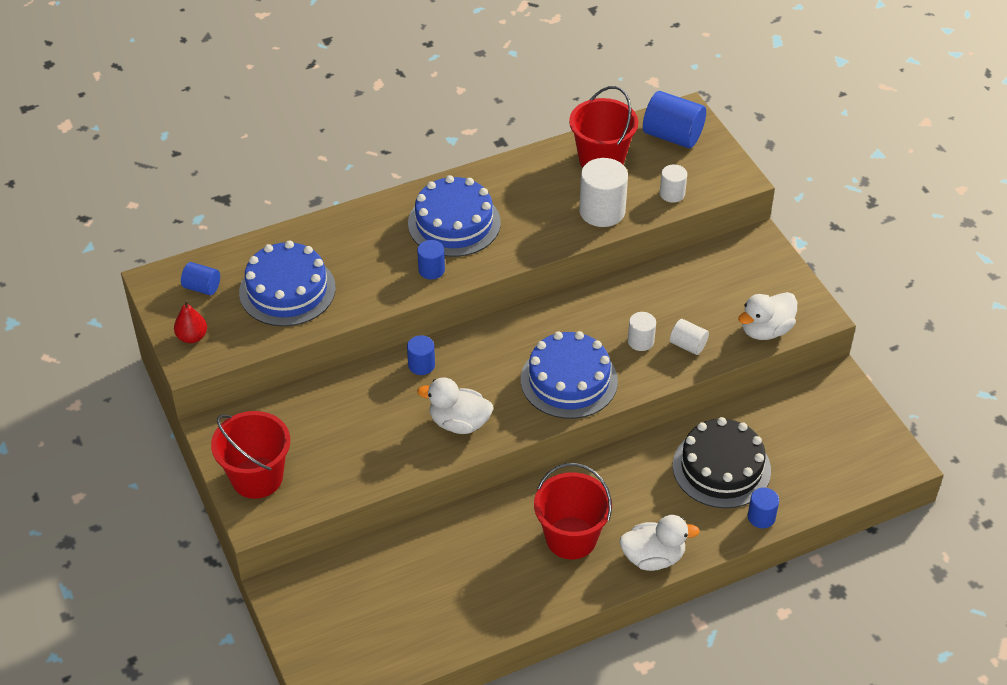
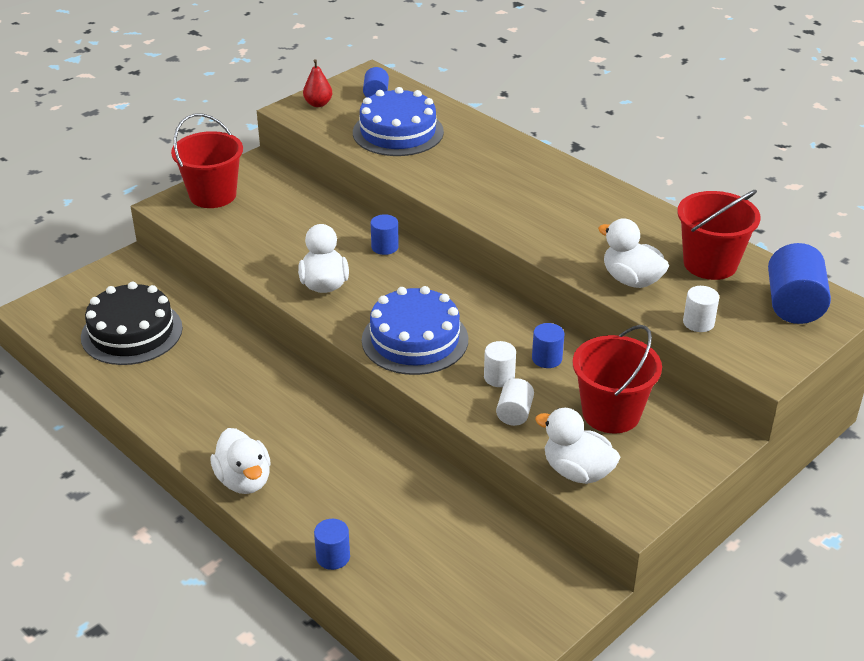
camera: 70 degrees right, 10 degrees down
blue cake [408,175,501,257] -> none
blue cylinder [417,240,445,279] -> blue cylinder moved to [532,323,564,368]
red bucket [534,463,612,559] -> red bucket moved to [573,325,662,433]
white cylinder [579,158,628,227] -> white duck [598,218,669,288]
black cake [673,417,771,508] -> black cake moved to [81,282,183,365]

